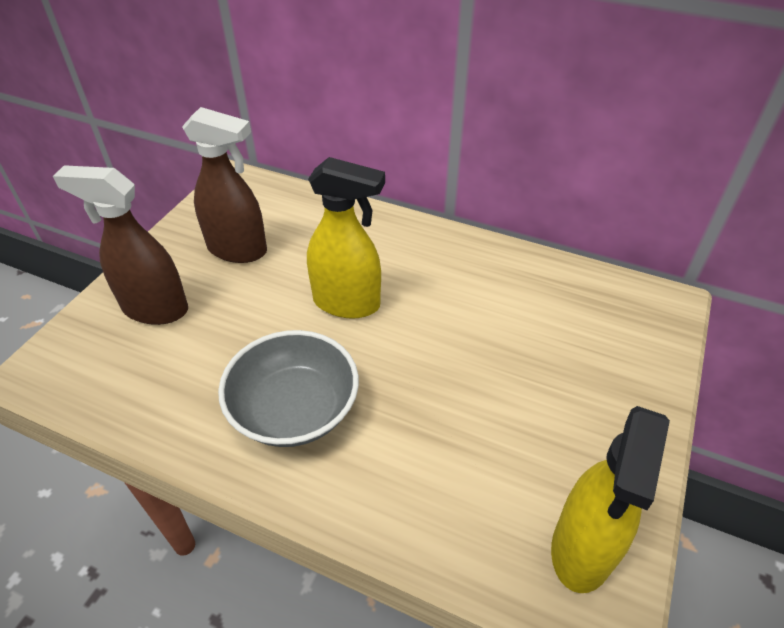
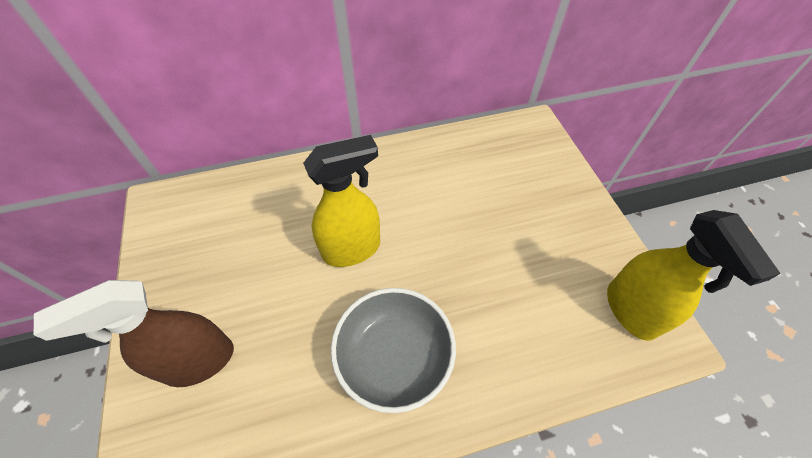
camera: 40 degrees left, 10 degrees up
brown spray bottle [182,107,267,263] -> none

